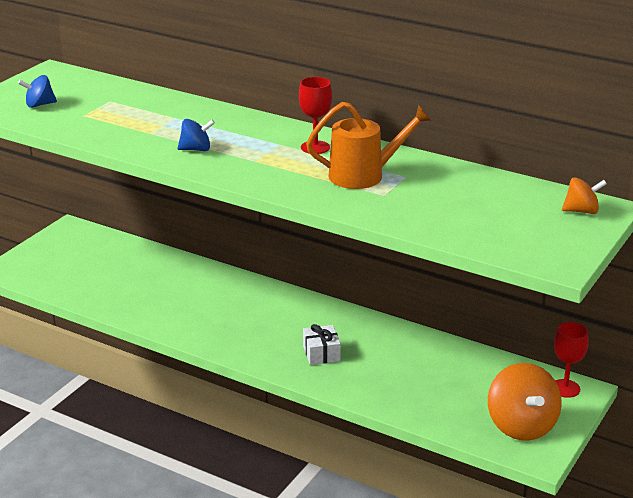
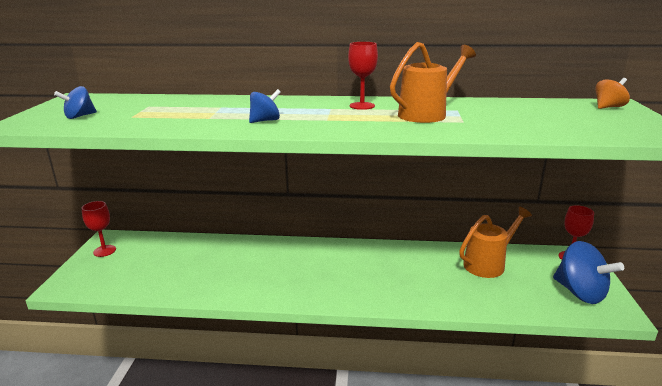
camera: 25 degrees left, 5 degrees down
white gift [303,324,341,365] -> none
orange spinning top [488,363,562,441] -> blue spinning top [553,241,624,304]
none -> red goblet [82,201,116,257]
none -> orange watering can [459,207,532,278]

